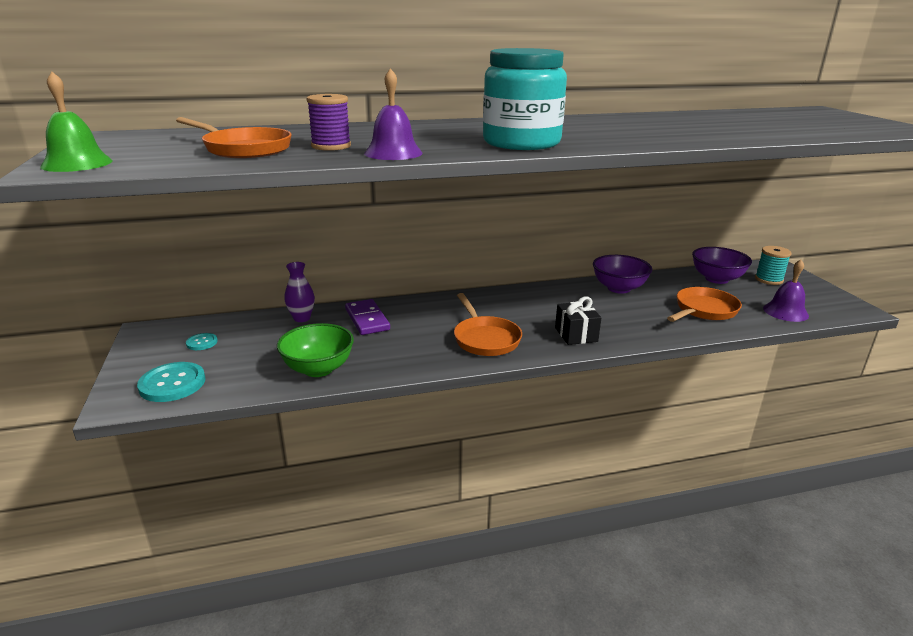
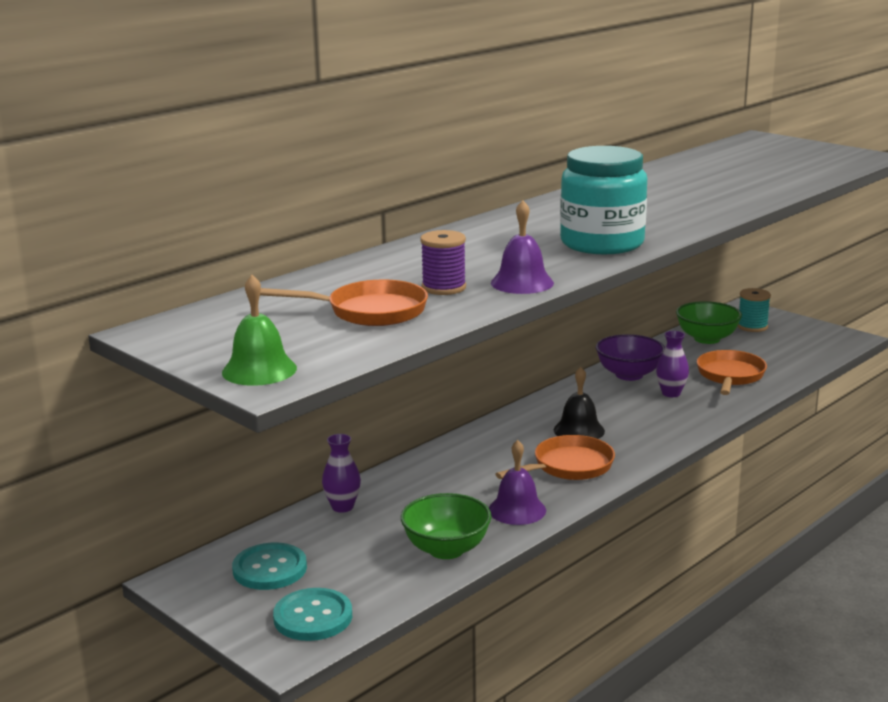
camera: 30 degrees left, 5 degrees down
turquoise button [186,333,218,350] -> turquoise button [232,543,307,590], size x1.88
purple domino [345,299,390,335] -> none
orange pan [454,293,522,356] -> orange pan turned 75 degrees counterclockwise [496,435,615,480]
black gift [555,297,601,345] -> none
purple bowl [692,247,752,284] -> green bowl [676,301,742,344]
purple bell [763,260,809,322] -> purple bell moved to [489,440,546,525]
none -> black bell [553,367,605,439]
none -> purple vase [656,331,689,397]

